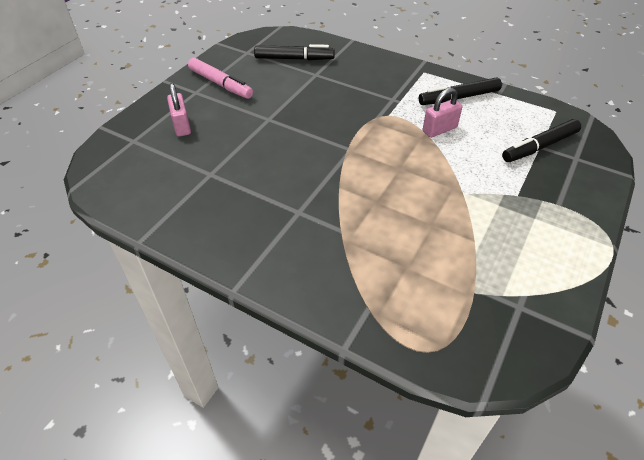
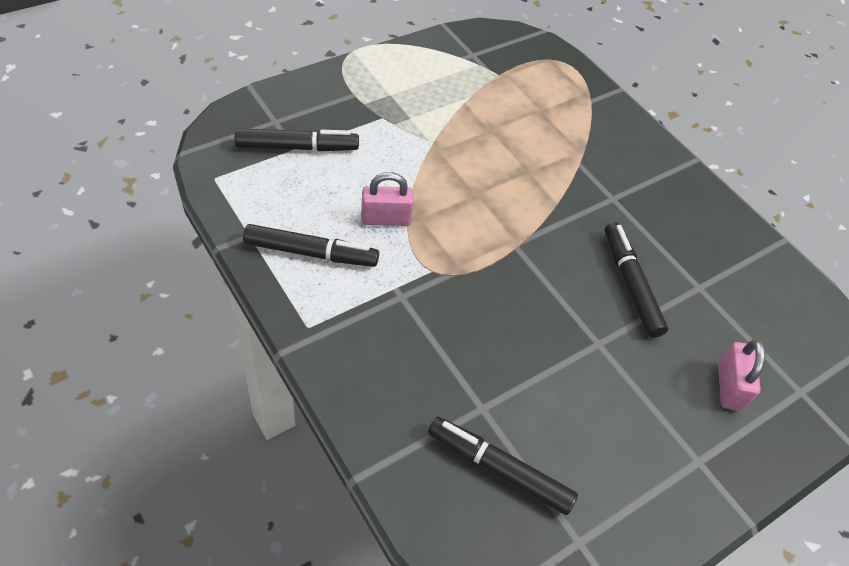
camera: 160 degrees left, 5 degrees up
pink marker [188,58,253,99] -> none
none -> black marker [604,222,668,338]

